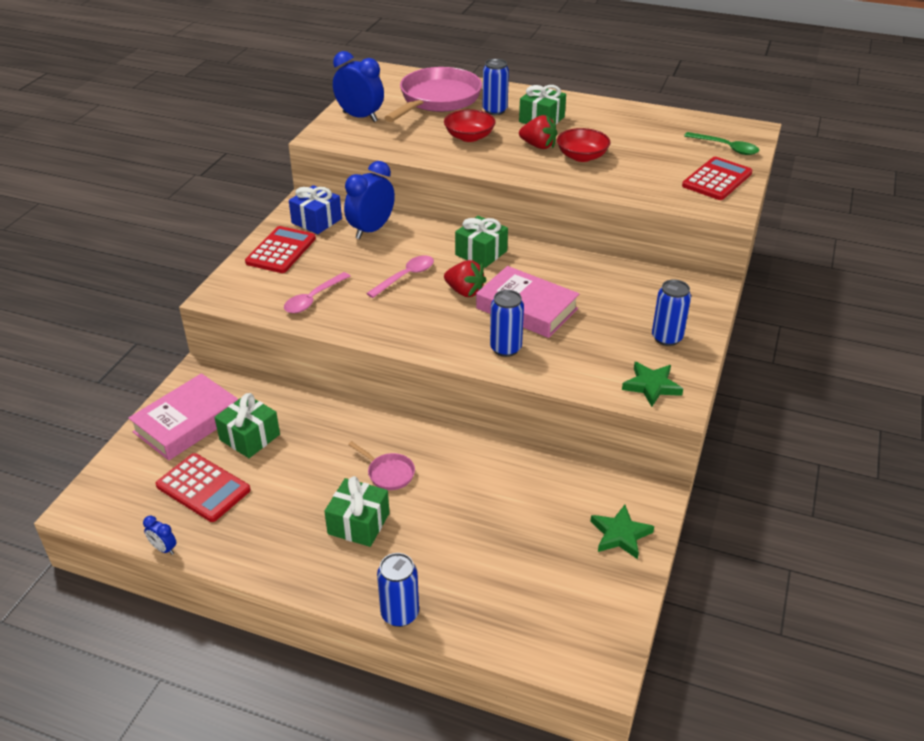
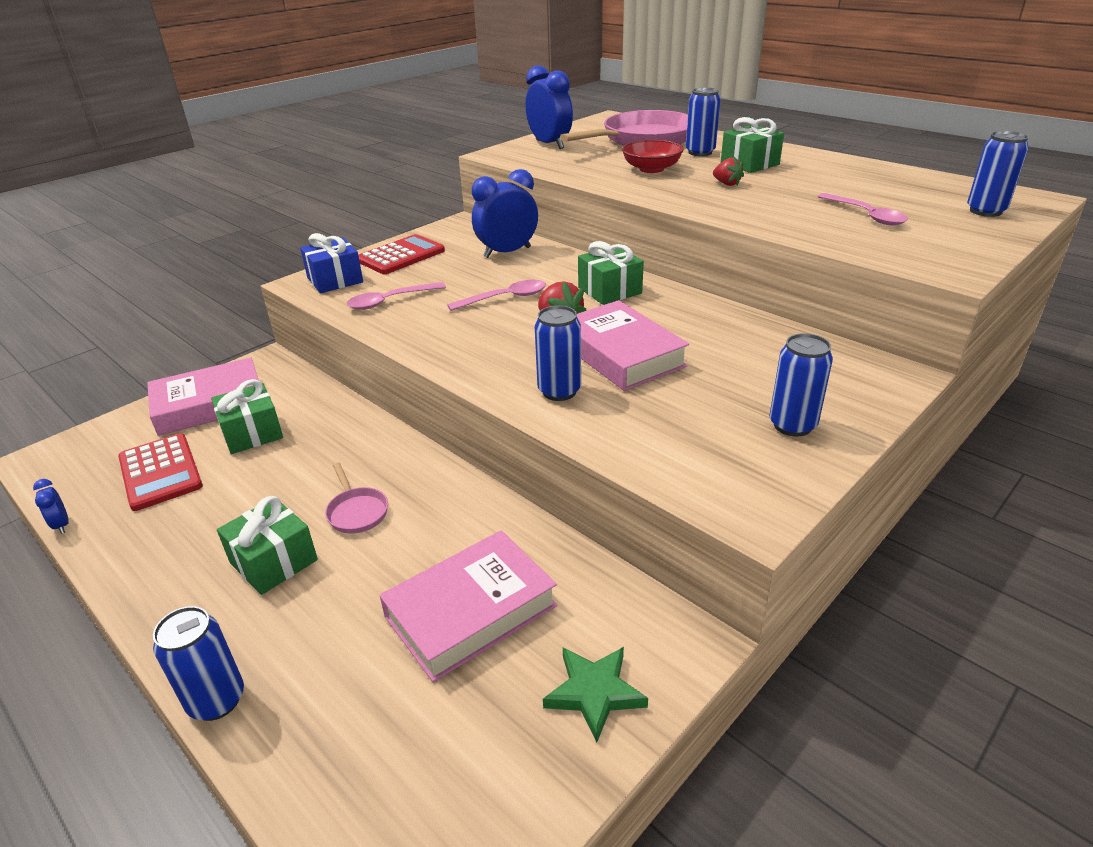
camera: 25 degrees right, 5 degrees down
blue gift [289,185,342,234] -> blue gift moved to [300,233,363,293]
red strawberry [519,115,557,149] -> red strawberry [713,157,744,186], size x0.65
red bowl [557,128,610,162] -> none
green star [622,362,683,407] -> none
red calculator [682,157,753,200] -> none
green spoon [684,132,759,155] -> blue can [967,131,1029,217]
none -> pink book [379,530,557,682]
none -> pink spoon [817,193,908,225]

